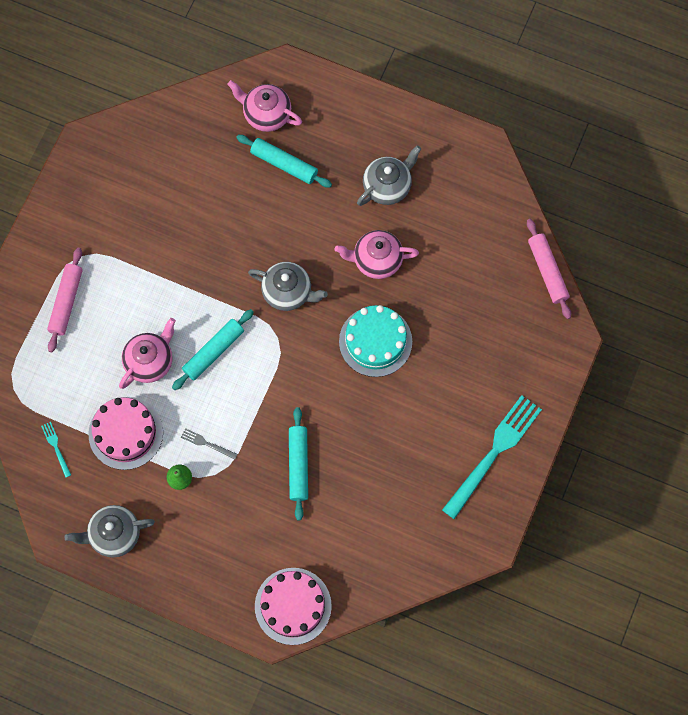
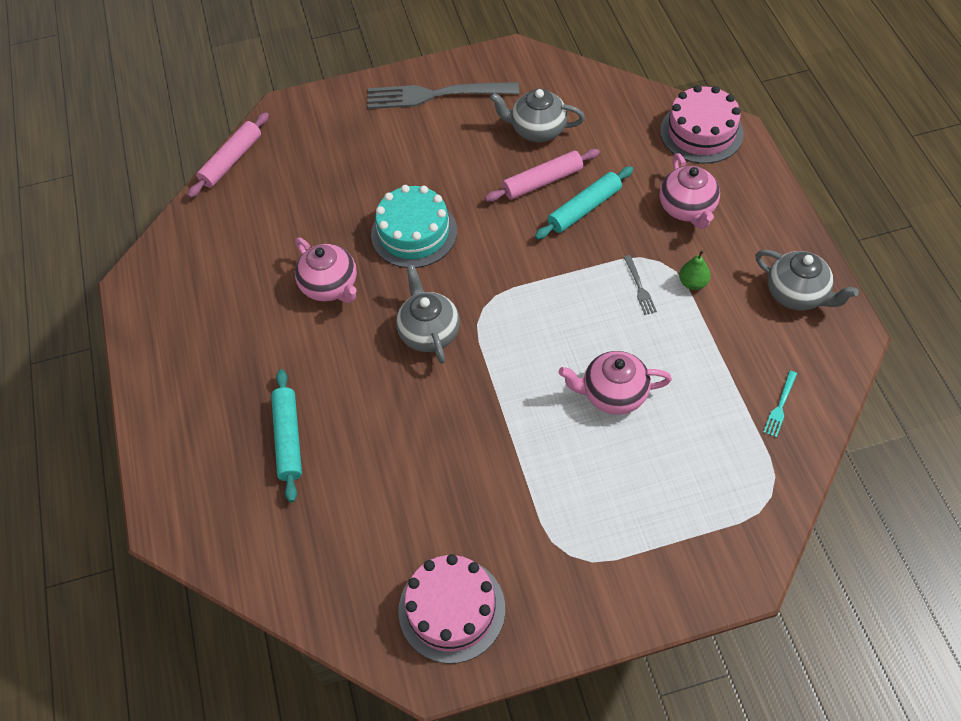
camera: 125 degrees left, 15 degrees down
pink rolling pin [47,248,83,352] -> pink rolling pin moved to [485,149,600,202]
pink cake [88,397,163,470] -> pink cake moved to [398,554,505,663]
turquoise rolling pin [172,309,254,390] -> none
pink teapot [227,80,302,132] -> pink teapot moved to [660,153,720,229]
grey teapot [357,145,421,206] -> grey teapot moved to [490,89,585,142]
turquoise fork [442,395,542,519] -> grey fork [368,82,519,109]

